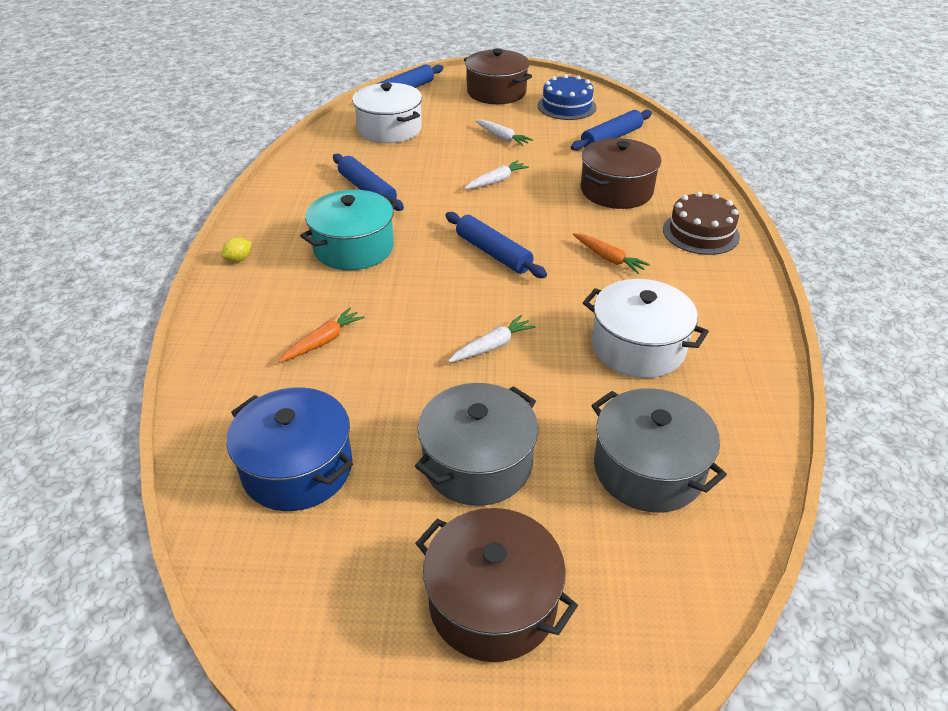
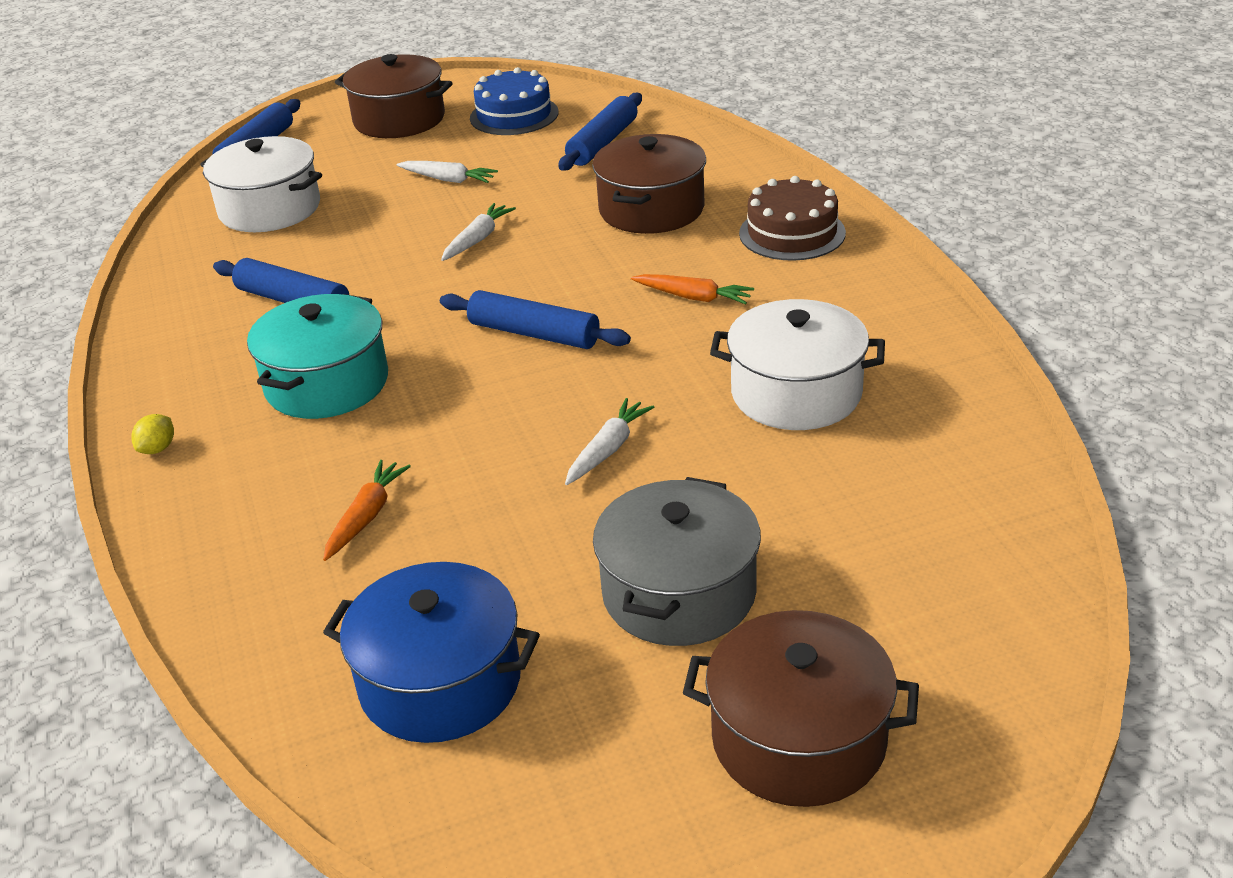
camera: 20 degrees left, 5 degrees down
grey pot [591,388,727,513] -> none

